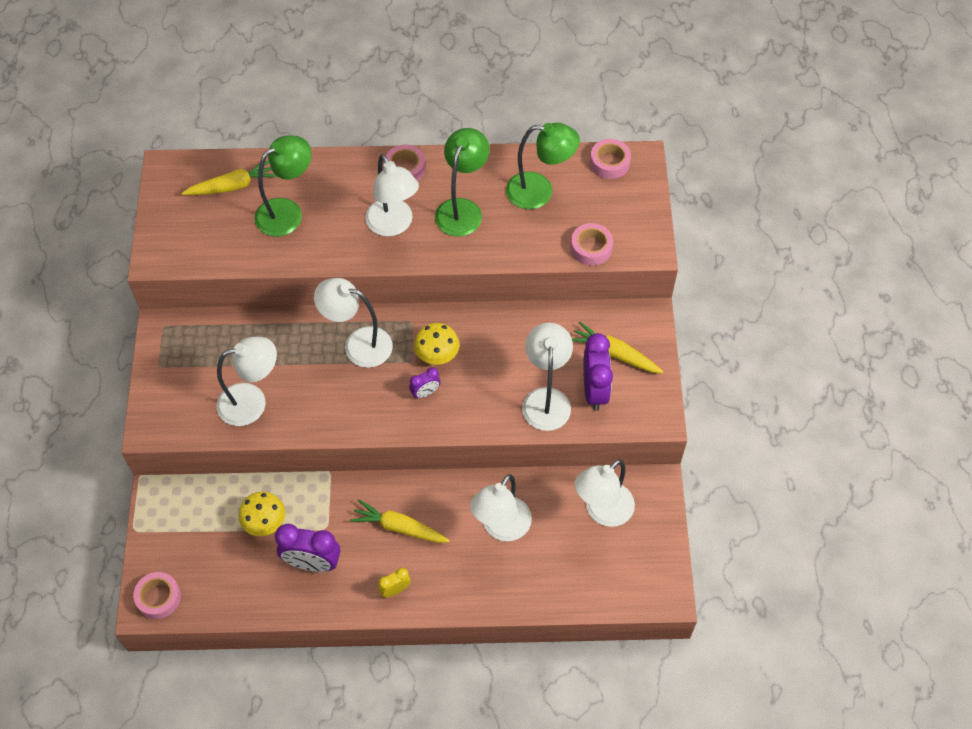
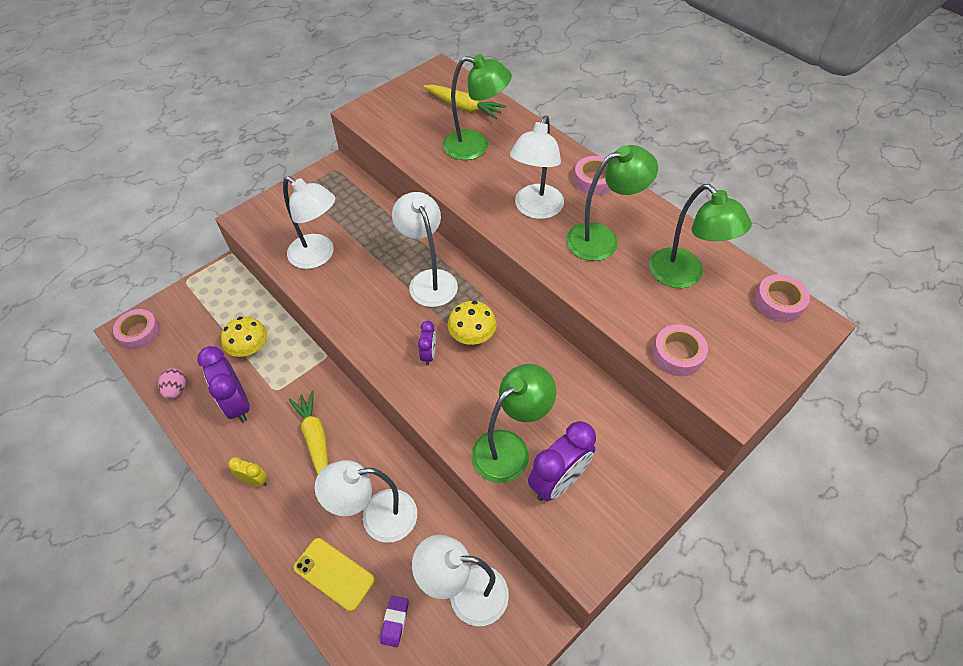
camera: 50 degrees right, 5 degrees down
purple clock [409,367,441,399] -> purple clock turned 105 degrees counterclockwise [418,321,436,365]
white lamp [522,323,573,431] -> green lamp [472,364,556,483]
yellow carrot [572,322,664,373] -> none
none -> pink egg [158,368,186,399]
none -> yellow phone [294,538,375,612]
none -> purple eraser [380,596,409,647]

